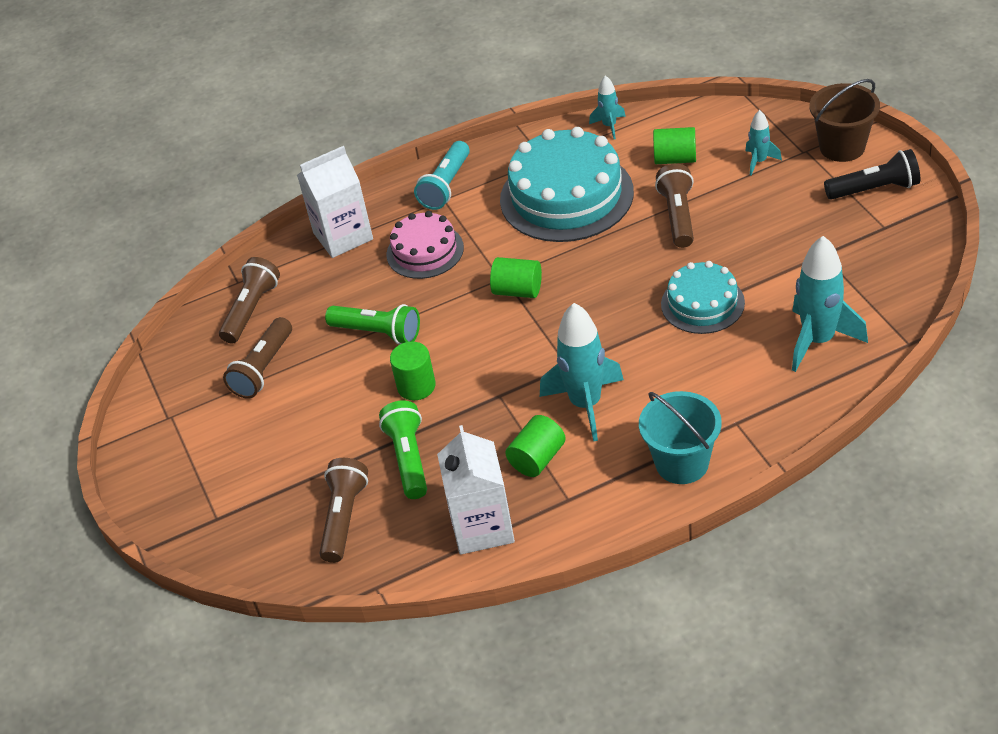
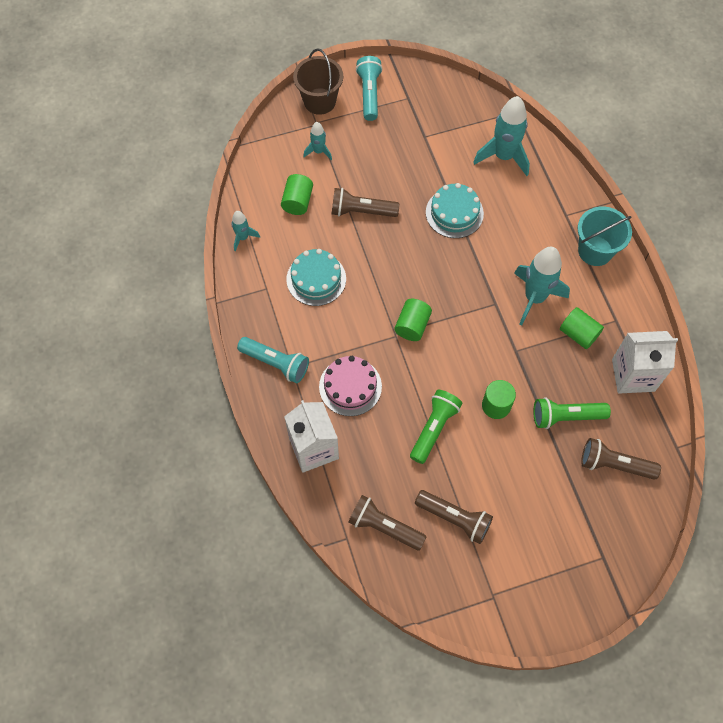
camera: 90 degrees left, 20 degrees up
turquoise cake [500,127,634,242] -> turquoise cake [287,249,346,306], size x0.57
black flashlight [824,149,920,200] -> turquoise flashlight [356,56,383,121]

